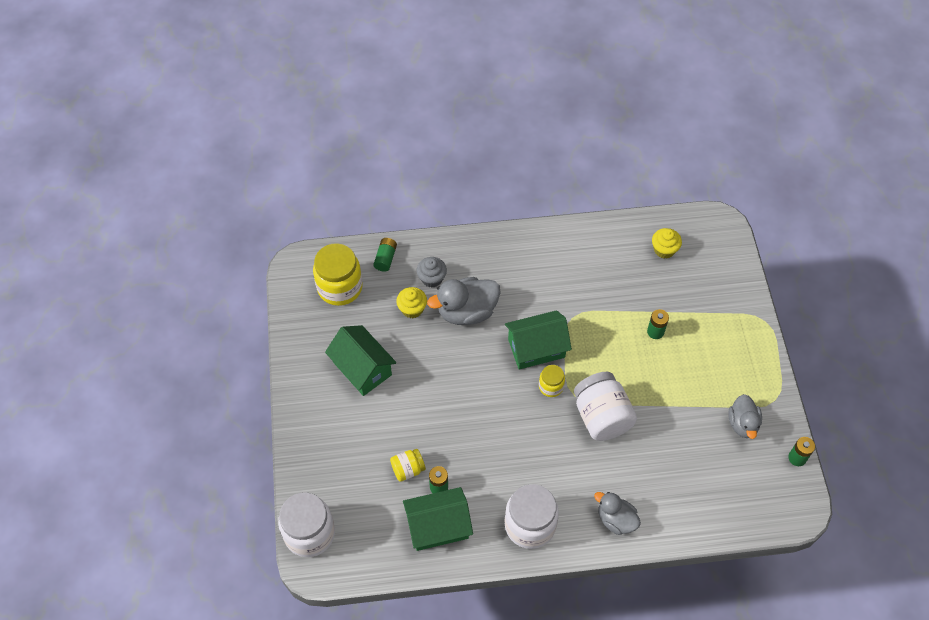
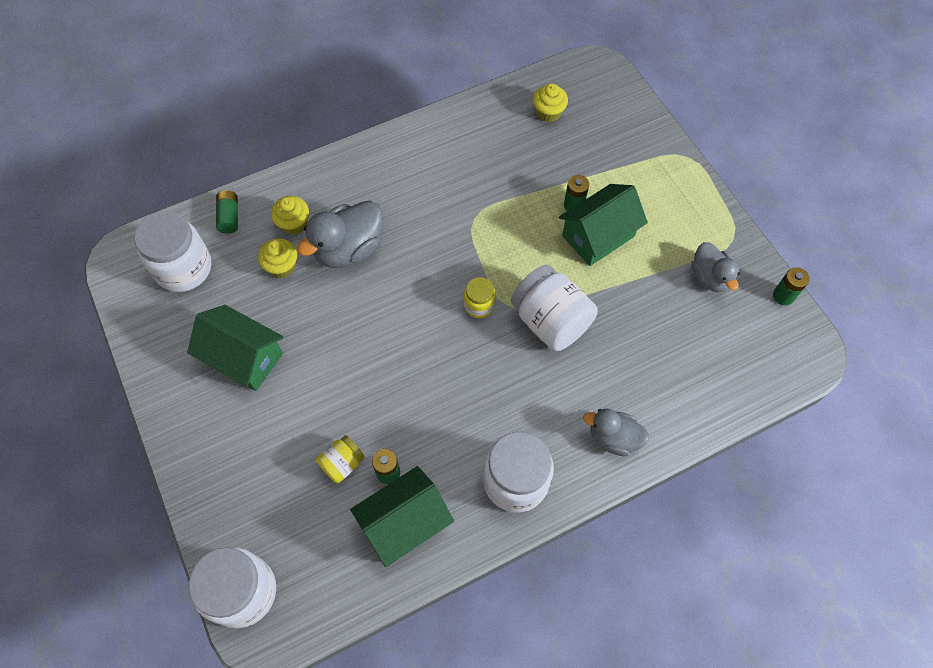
camera: 20 degrees left, 5 degrees up
yellow jar [313,243,363,306] -> white jar [134,211,211,292]
grey cupcake [417,257,447,288] -> yellow cupcake [271,196,309,235]
green house [505,310,572,370] -> green house moved to [559,184,648,266]

